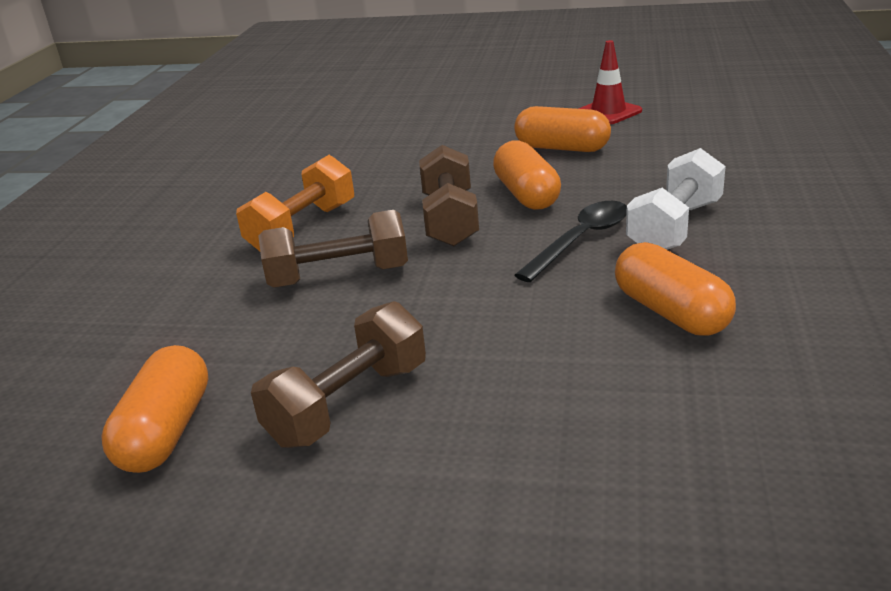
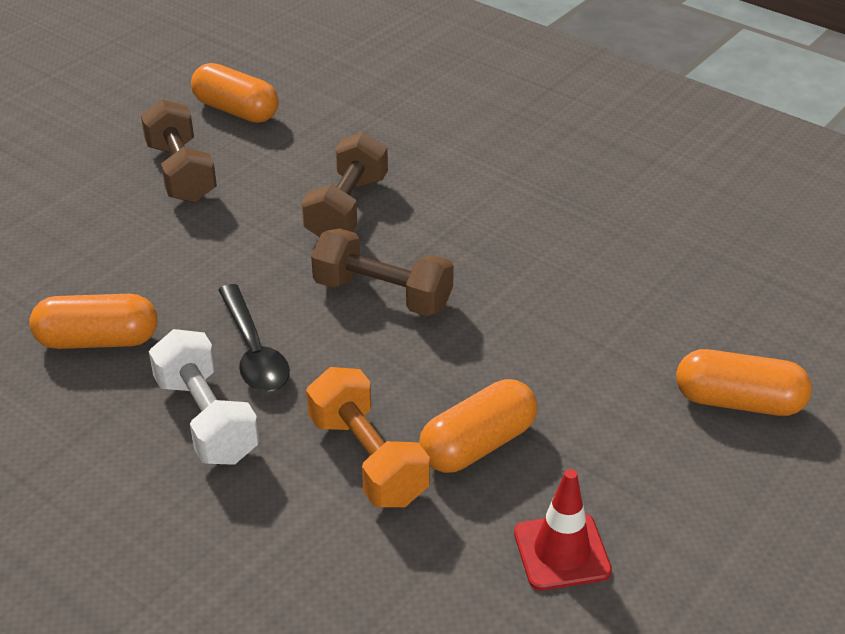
camera: 115 degrees right, 10 degrees up
orange dumbbell [236,155,354,251] -> orange dumbbell moved to [306,367,430,507]
orange capsule [493,140,561,210] -> orange capsule moved to [676,349,812,416]

